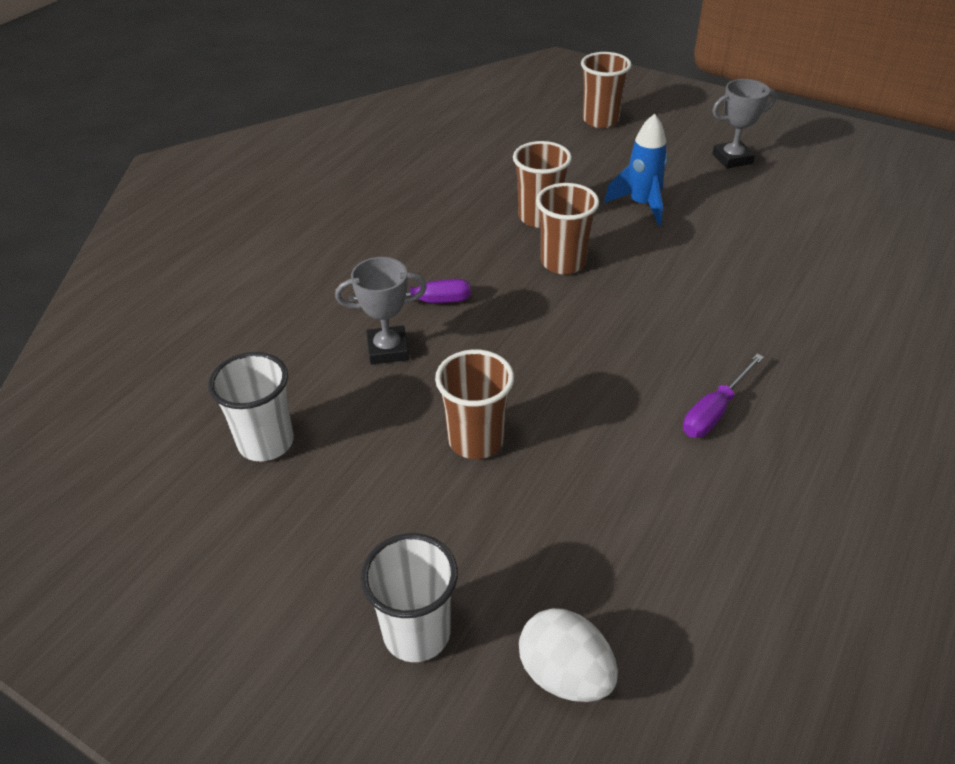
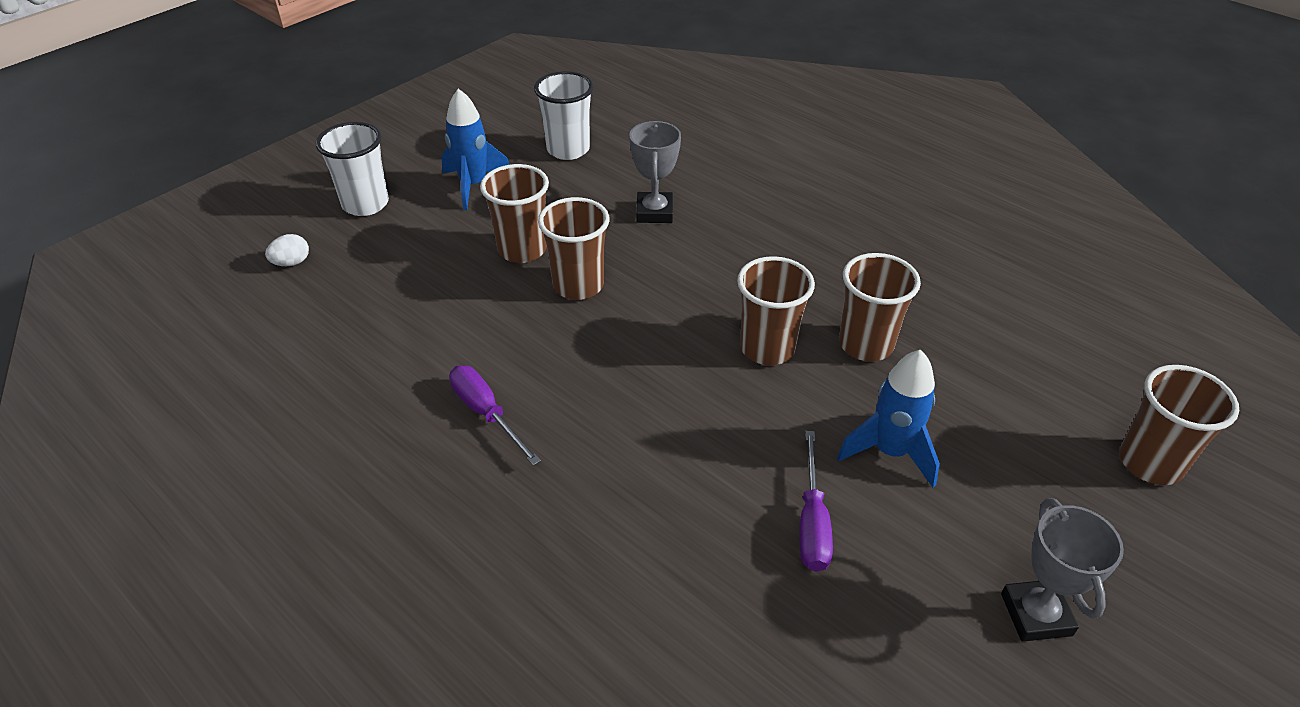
camera: 100 degrees right, 0 degrees up
purple screwdriver [348,279,471,303] -> purple screwdriver moved to [799,431,833,572]
white egg [519,608,618,702] -> white egg [265,234,309,266], size x0.56
none -> blue rocket [441,89,509,210]
none -> brown cup [538,197,610,300]

